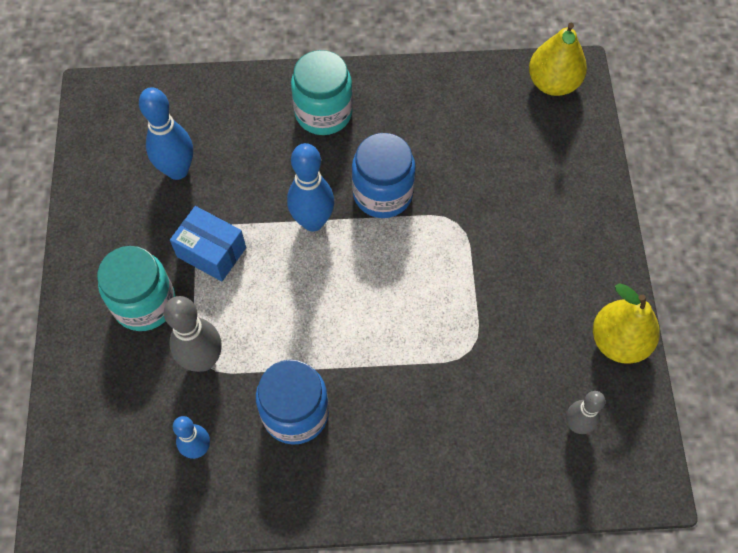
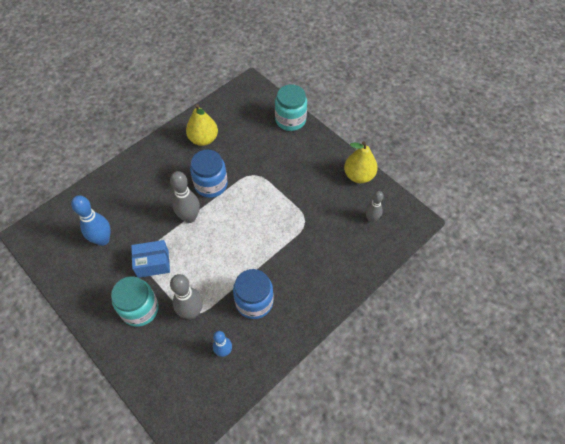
camera: 40 degrees left, 5 degrees down
blue bowling pin [287,143,334,231] -> grey bowling pin [170,171,200,223]
turquoise jar [291,50,353,135] -> turquoise jar moved to [275,84,307,131]
yellow pear [529,23,587,96] -> yellow pear moved to [186,104,218,146]

